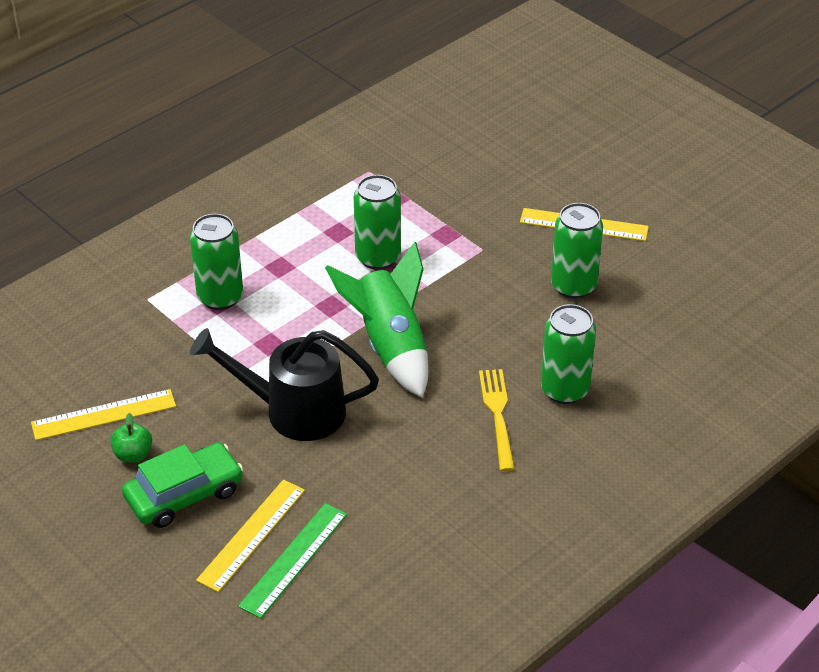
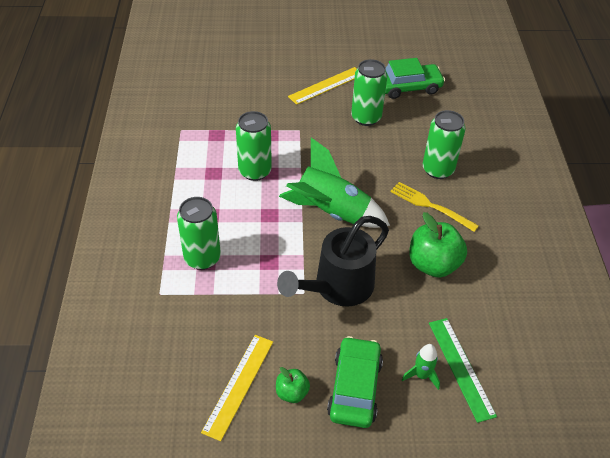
camera: 50 degrees left, 5 degrees up
yellow ruler [196,480,305,592] -> green rocket [402,344,440,390]
none -> green car [385,58,445,99]
none -> green apple [409,212,467,278]

